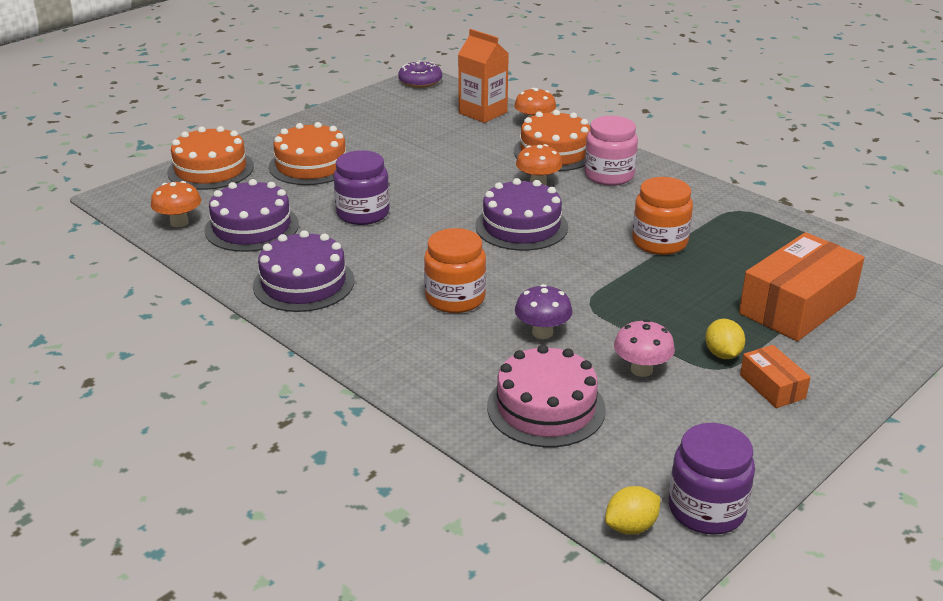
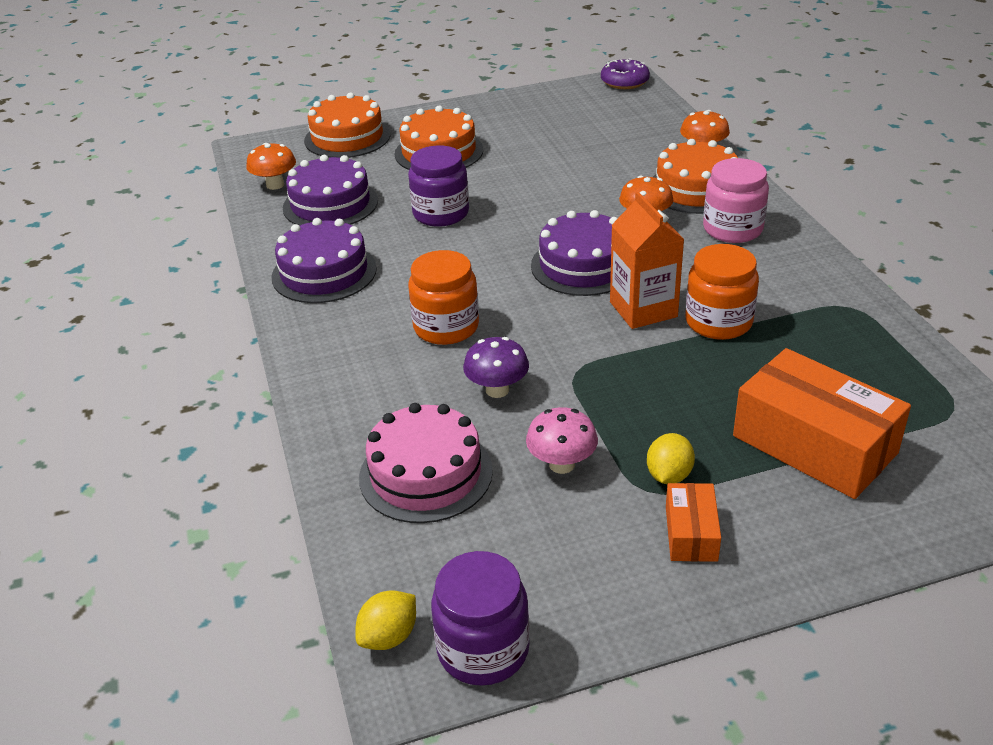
camera: 30 degrees right, 5 degrees up
orange carton [458,29,509,123] -> orange carton moved to [610,192,684,329]
yellow lemon [605,486,661,535] -> yellow lemon turned 45 degrees counterclockwise [355,591,416,650]
orange box [739,232,865,341] -> orange box turned 60 degrees clockwise [733,348,911,499]

